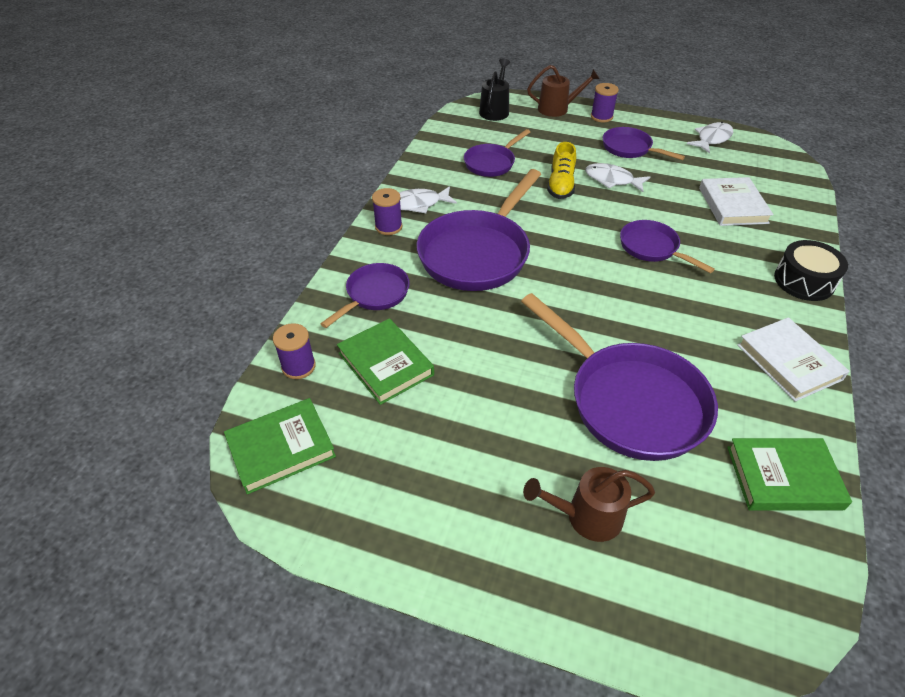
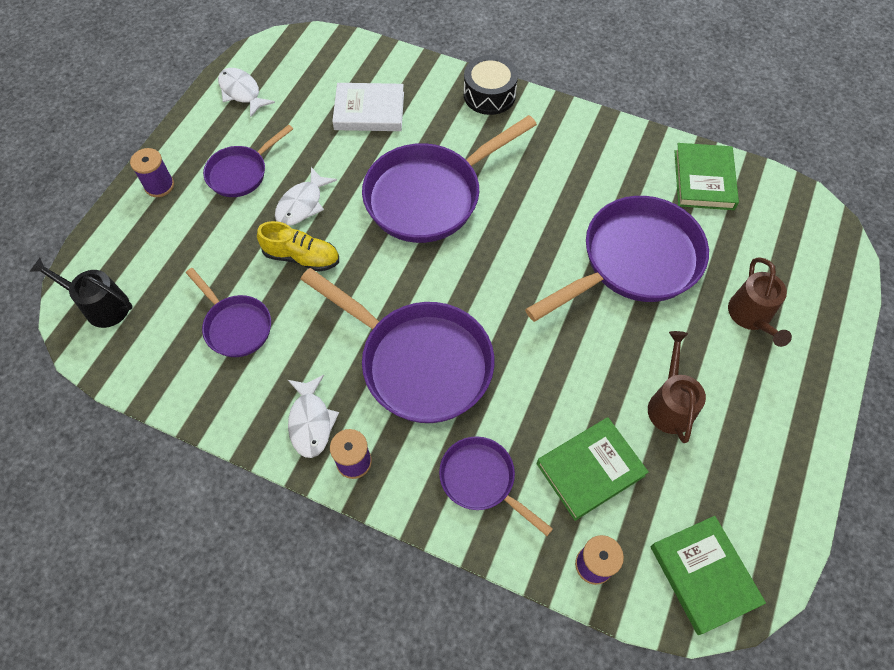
camera: 85 degrees left, 15 degrees up
brown watering can [527,65,600,117] -> brown watering can moved to [648,331,706,443]
purple pan [620,220,715,273] -> purple pan [362,115,537,243], size x1.86
white book [737,317,850,402] -> none

